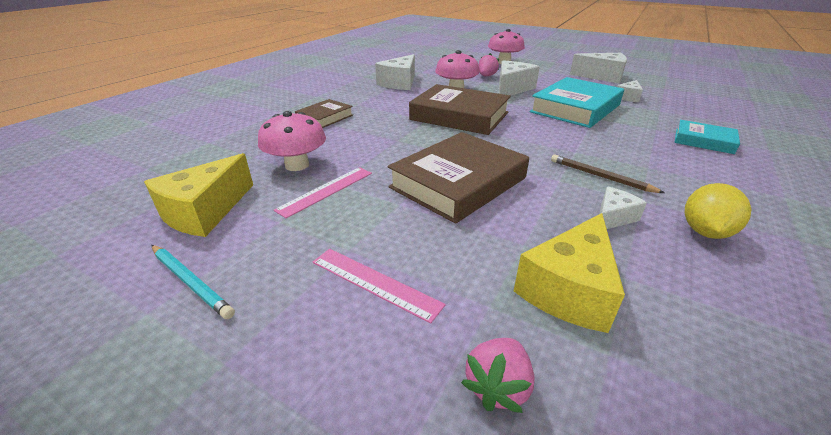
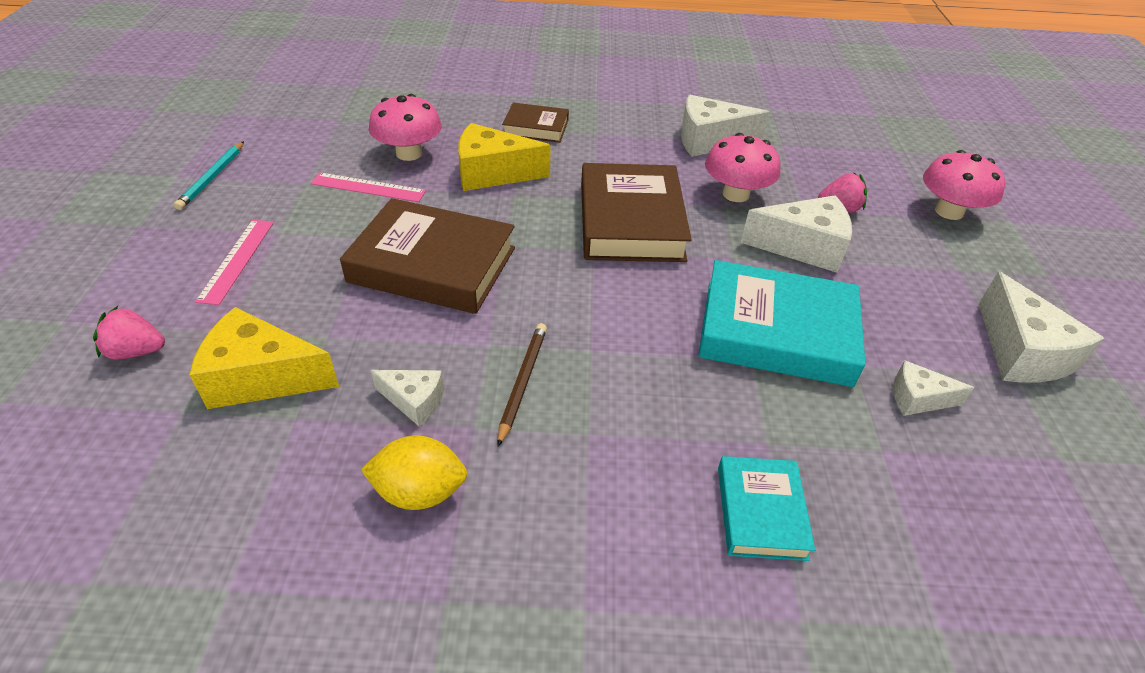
camera: 60 degrees right, 10 degrees up
yellow cheese [144,153,253,237] -> yellow cheese moved to [458,123,551,191]

